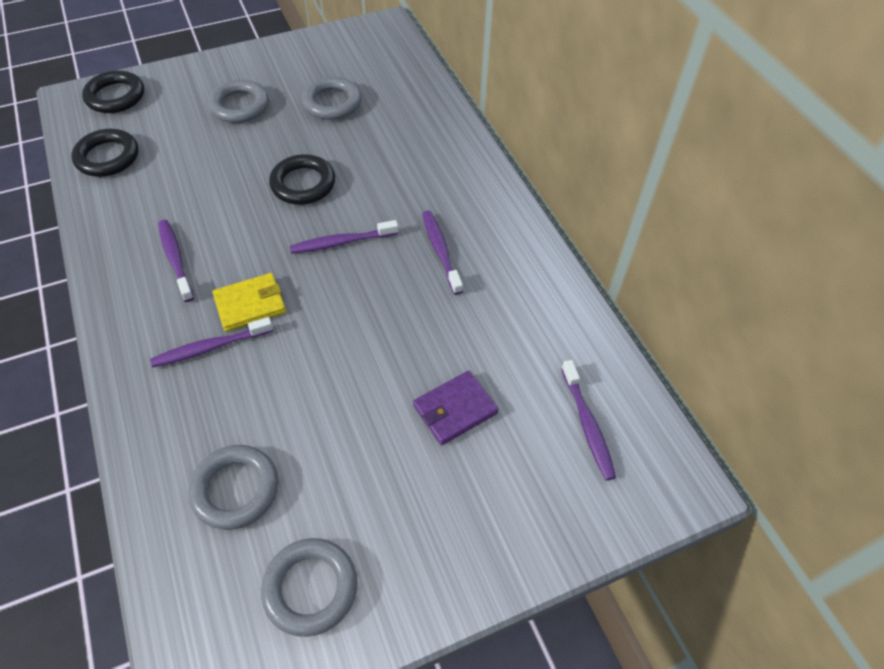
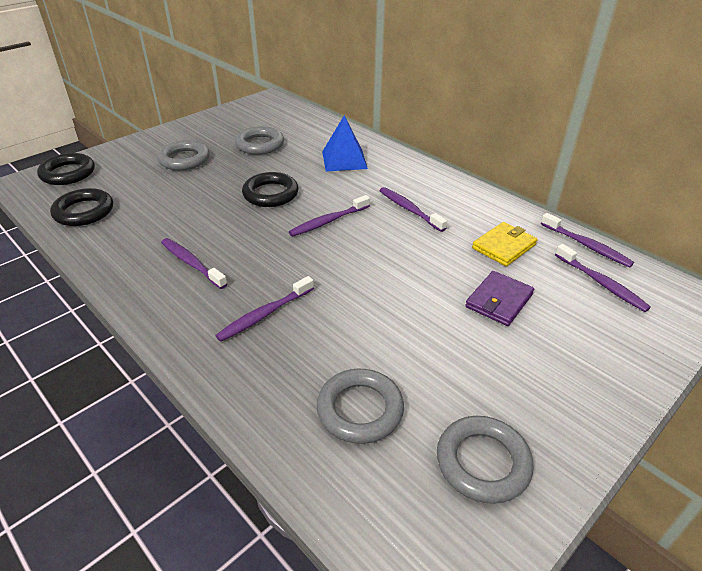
camera: 20 degrees left, 15 degrees down
yellow wallet [213,273,286,332] -> yellow wallet moved to [472,222,538,266]
none -> blue pyramid [322,115,368,171]
none -> purple toothbrush [541,213,634,267]

